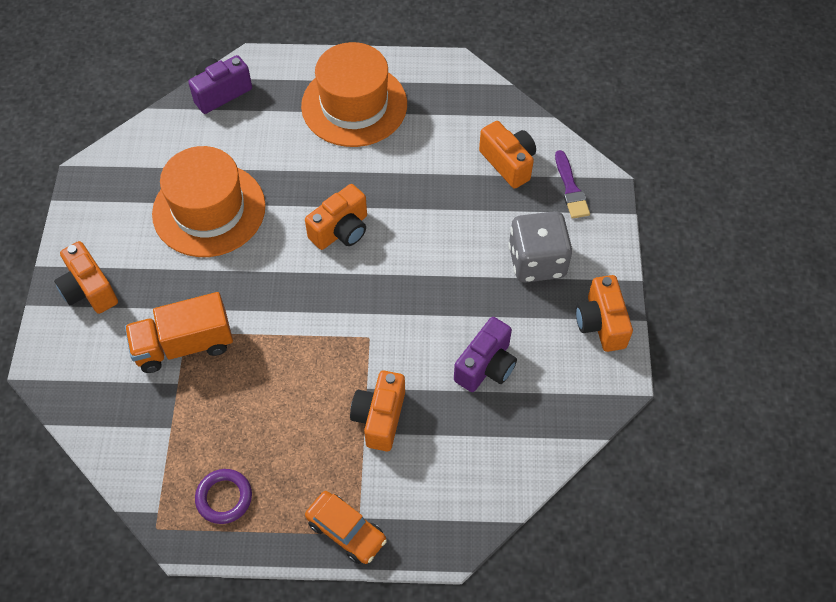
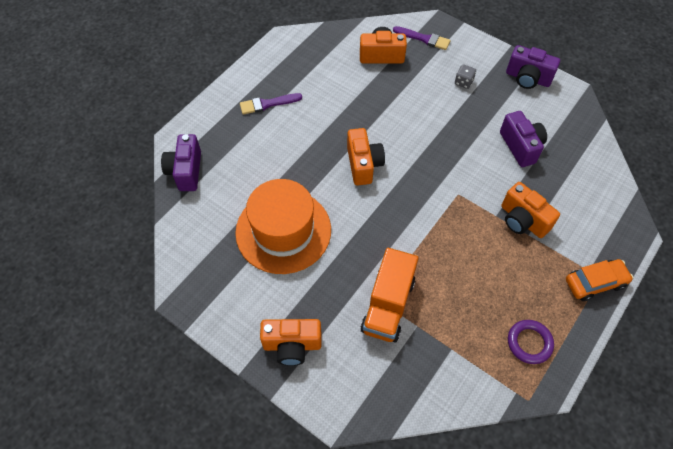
camera: 55 degrees left, 0 degrees up
orange hat [301,42,407,147] -> purple brush [240,93,302,115]
grey dice [508,211,573,283] -> grey dice [455,64,476,89], size x0.43
orange camera [576,275,633,352] -> purple camera [506,45,560,89]

